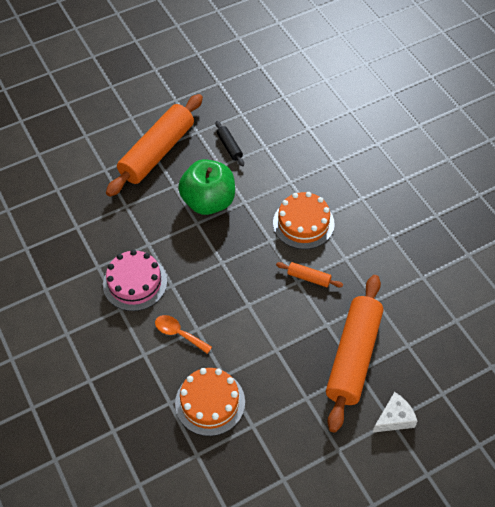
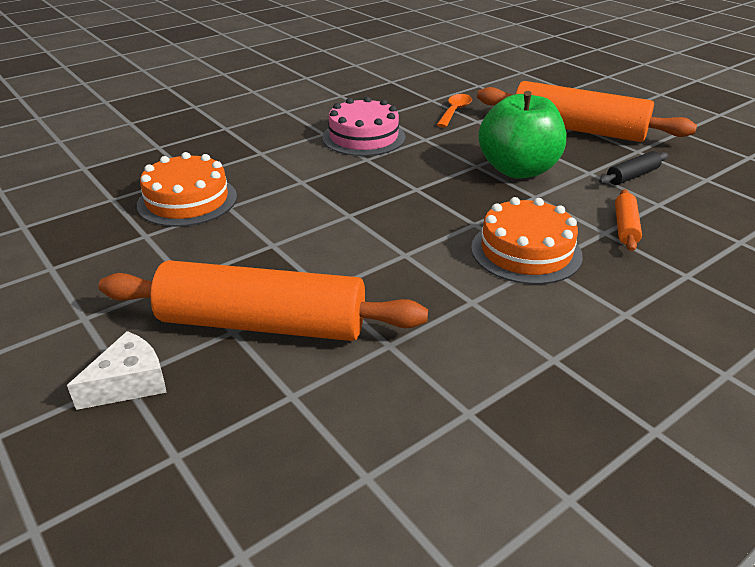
camera: 80 degrees right, 20 degrees down
orange spoon [155,315,212,354] -> orange spoon moved to [437,94,472,128]
orange rolling pin [276,262,343,287] -> orange rolling pin moved to [615,189,642,251]
white cheese [373,392,417,432] -> white cheese turned 90 degrees counterclockwise [67,331,166,410]

